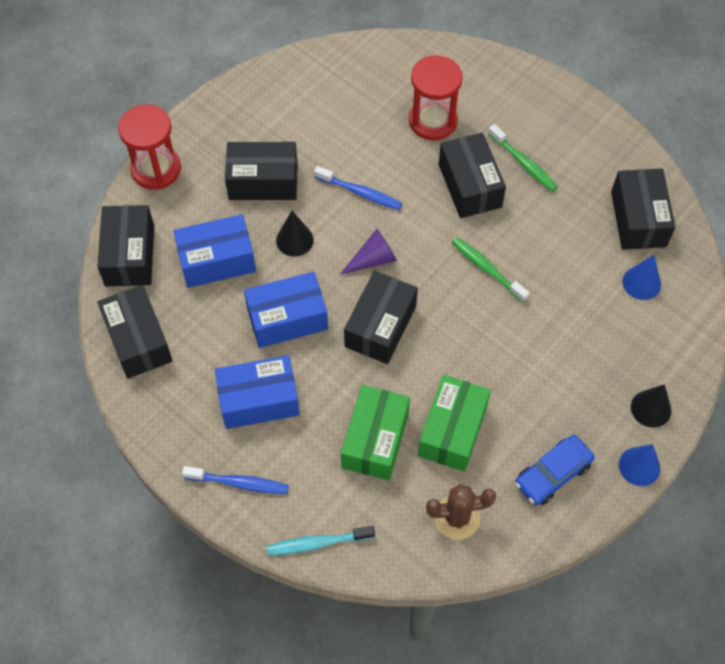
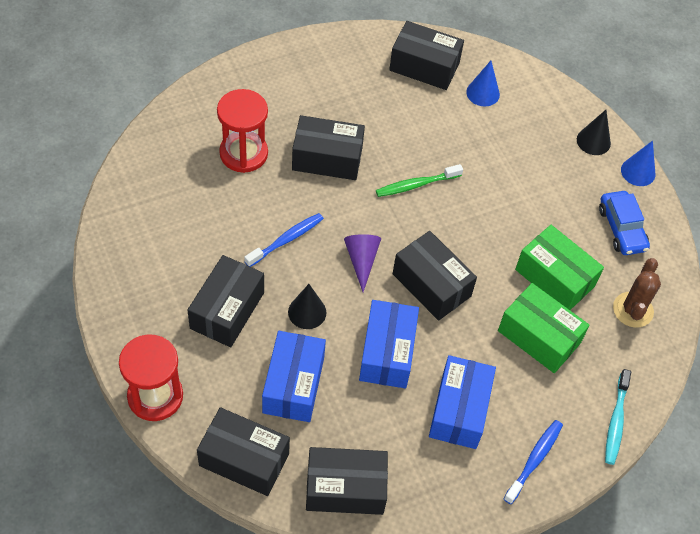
camera: 70 degrees left, 5 degrees down
green toothbrush [488,124,558,192] -> none

